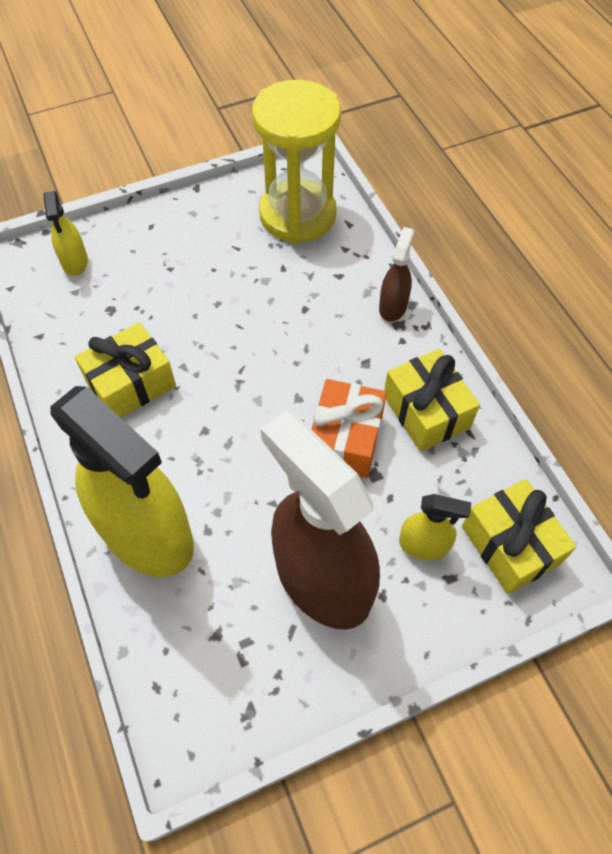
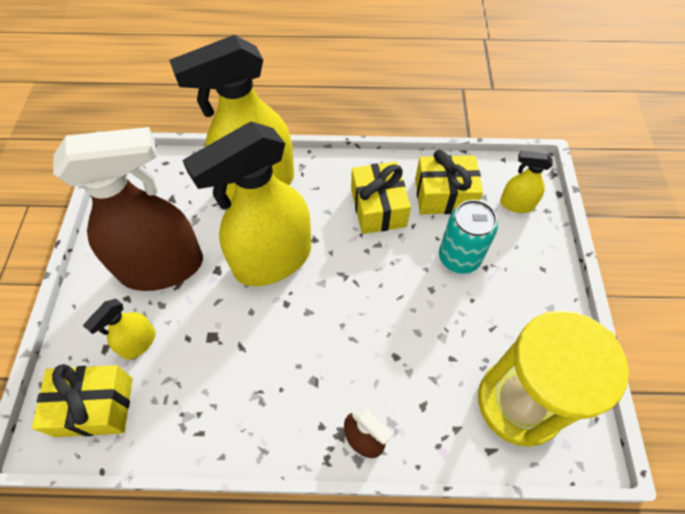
camera: 115 degrees right, 0 degrees up
orange gift [311,379,387,478] -> none
yellow gift [384,349,480,452] -> yellow gift moved to [415,150,483,214]
none -> yellow spray bottle [182,121,311,286]
none -> turquoise can [439,200,498,274]

